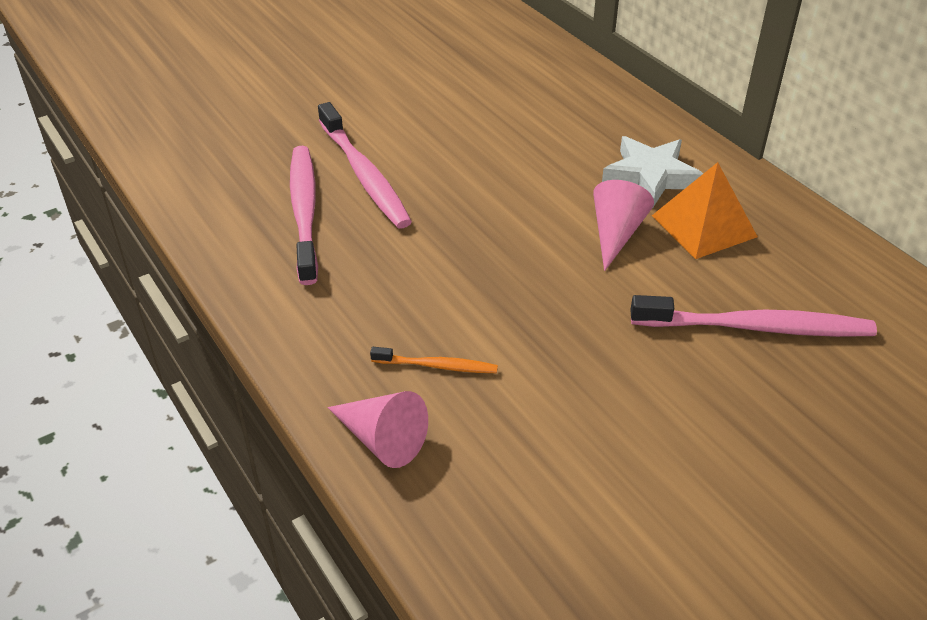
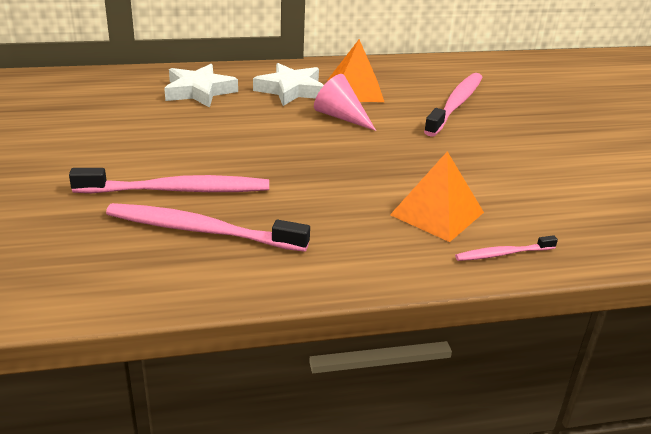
camera: 70 degrees left, 10 degrees down
pink cone [327,391,428,468] -> pink toothbrush [455,235,558,261]
orange toothbrush [370,347,498,373] -> orange pyramid [390,151,484,242]
none -> white star [164,64,238,108]

